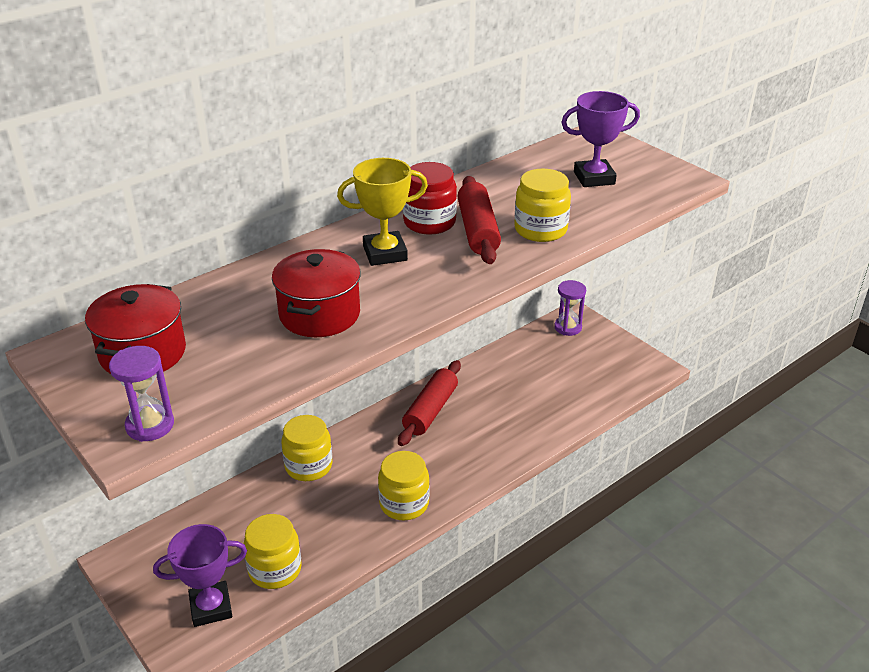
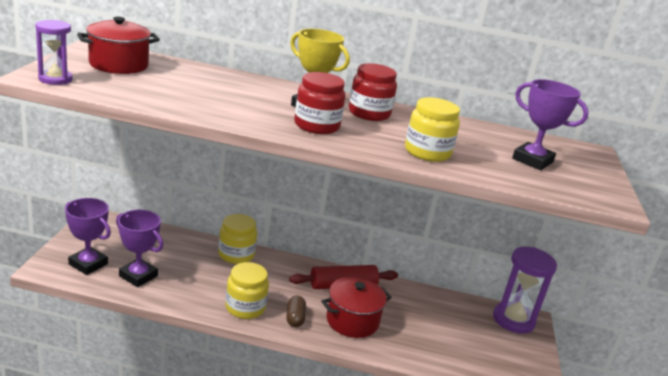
camera: 45 degrees right, 10 degrees down
yellow jar [244,514,302,589] -> purple trophy [116,210,163,287]
red pot [272,249,361,337] -> red pot moved to [321,277,392,338]
red rolling pin [458,176,501,264] -> none
purple hourglass [554,280,586,336] -> purple hourglass [493,247,557,334], size x1.64
none -> brown capsule [286,296,306,327]
none -> red jar [294,72,345,134]

